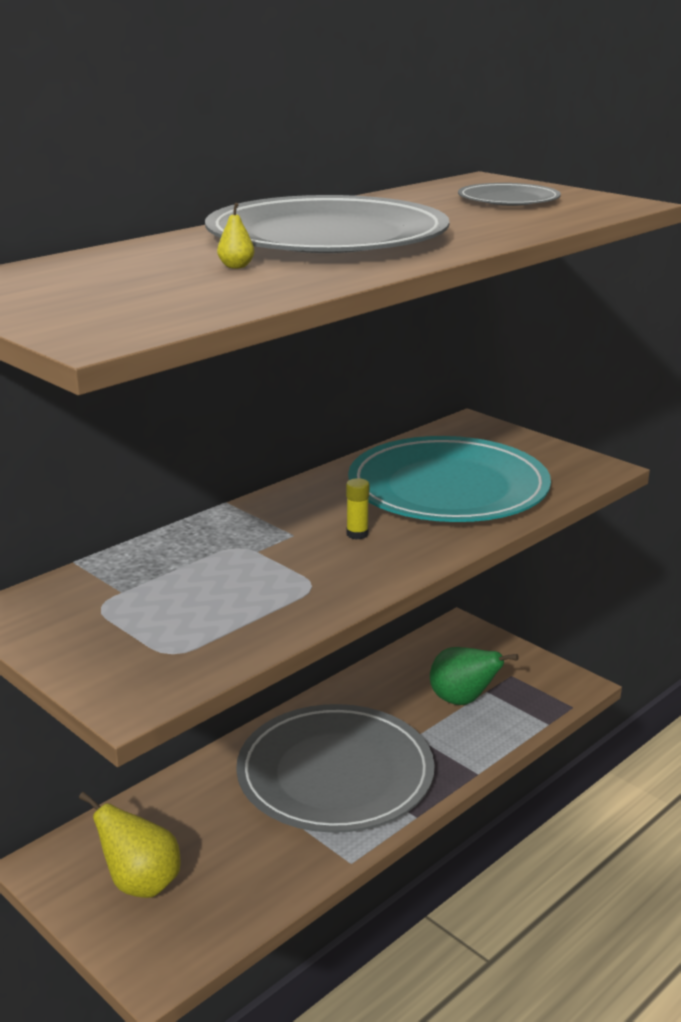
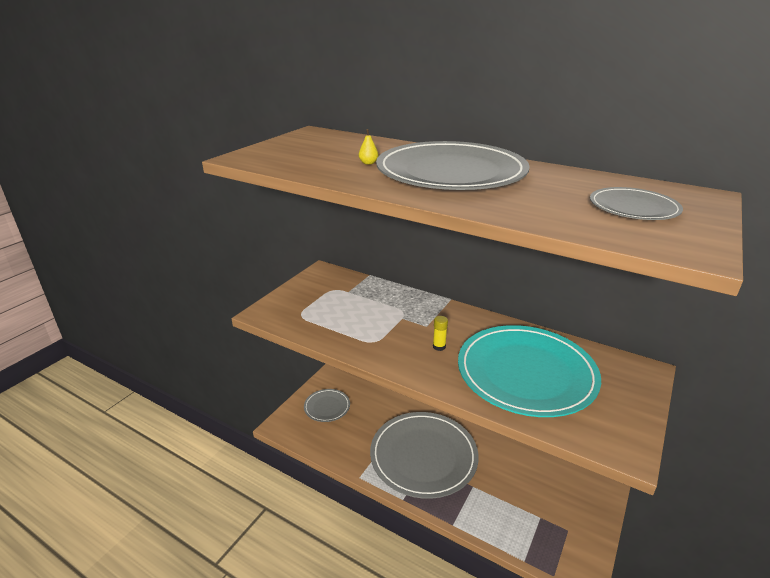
camera: 75 degrees right, 5 degrees up
yellow pear [79,792,181,898] -> grey plate [304,389,350,422]
green pear [430,647,519,705] -> none

